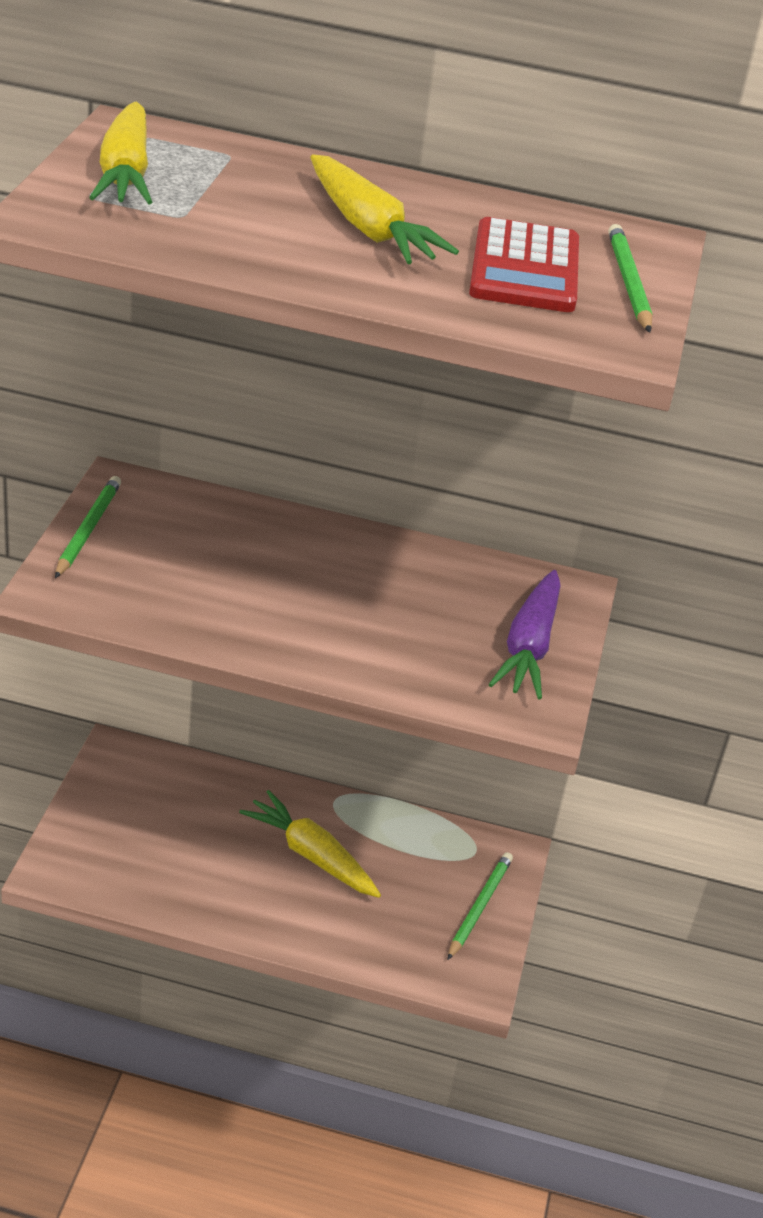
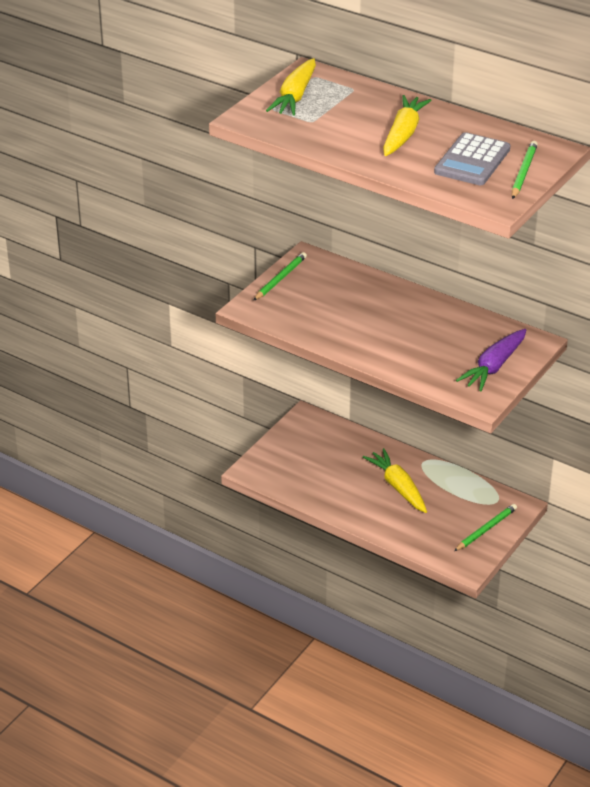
camera: 25 degrees right, 0 degrees up
yellow carrot [310,154,459,264] -> yellow carrot turned 150 degrees counterclockwise [383,95,432,156]
red calculator [469,217,579,312] -> grey calculator [434,132,510,185]

